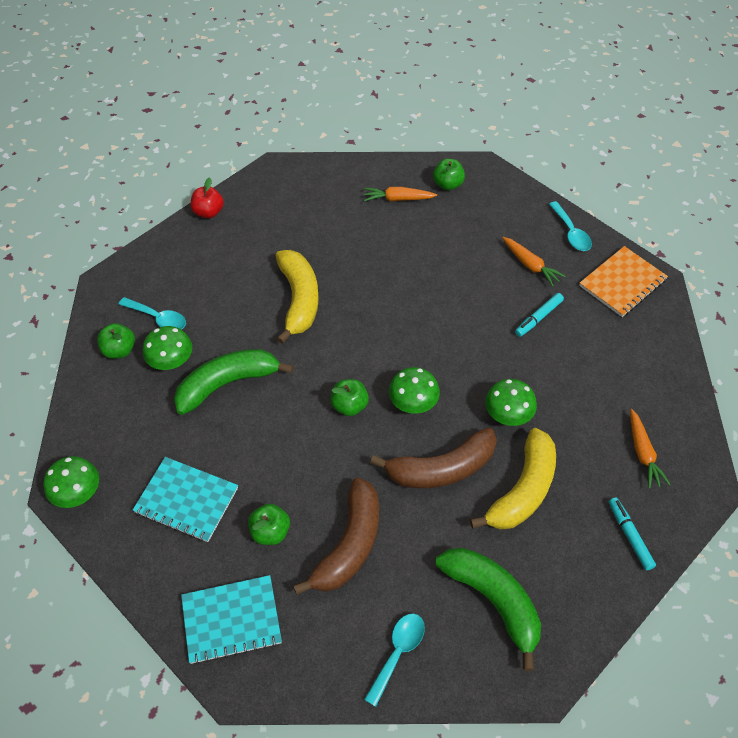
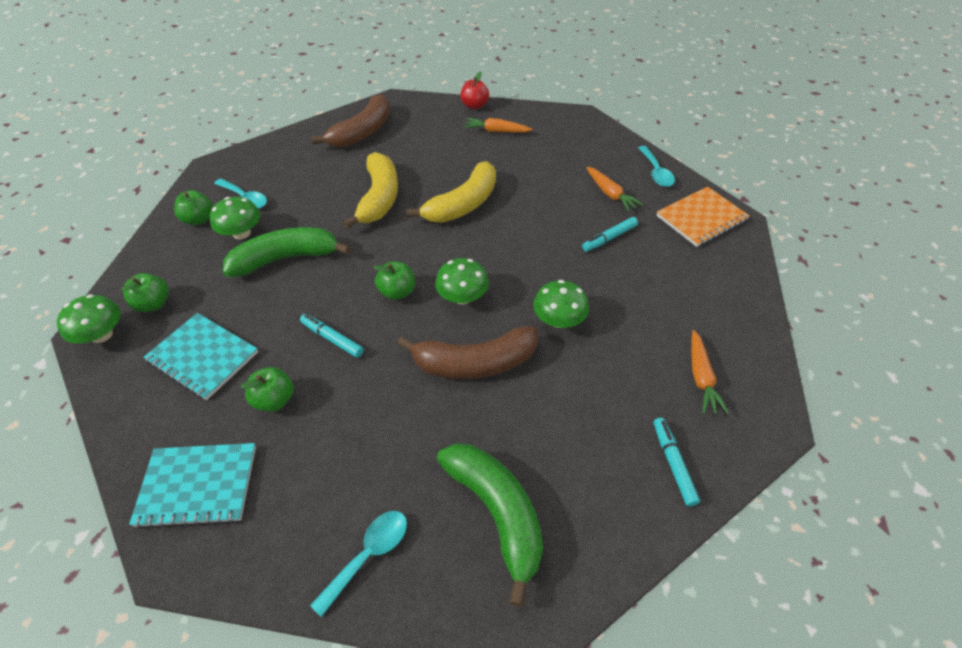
camera: 10 degrees right, 5 degrees down
red apple [191,177,224,218] -> red apple moved to [461,71,489,109]
brown banana [293,478,379,595] -> brown banana moved to [311,94,390,148]
green apple [433,159,465,190] -> green apple moved to [121,273,169,312]
yellow banana [470,428,556,530] -> yellow banana moved to [406,161,496,223]
none -> turquoise marker [300,314,364,358]

